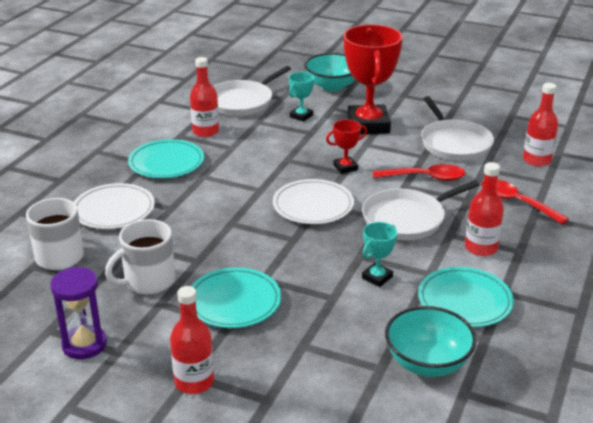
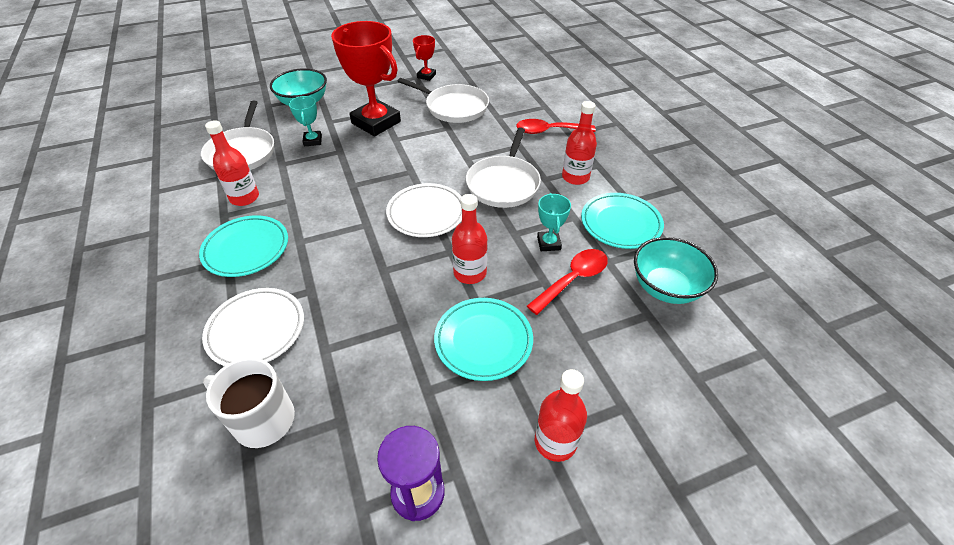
camera: 45 degrees left, 15 degrees up
white mug [105,219,175,294] -> none
red trophy [326,120,367,174] -> red trophy moved to [413,35,436,81]
red spoon [373,164,466,181] -> red spoon moved to [527,249,608,315]
red bottle [523,83,558,166] -> red bottle moved to [452,194,488,284]

